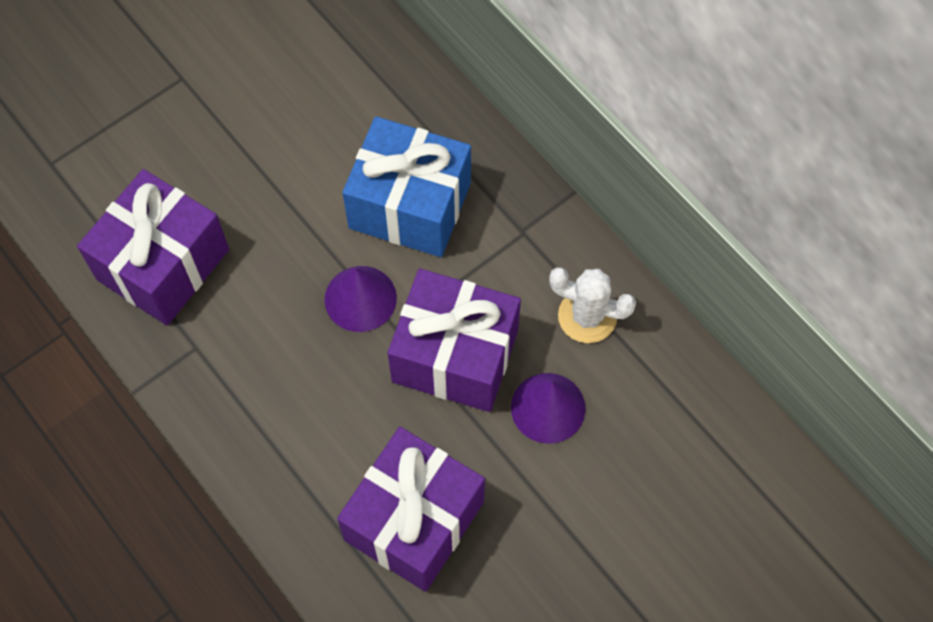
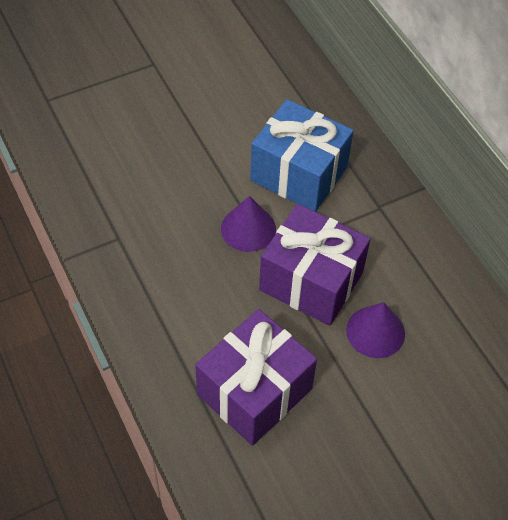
camera: 10 degrees right, 10 degrees down
purple gift [77,169,229,325] -> none
white cactus [549,267,636,343] -> none

